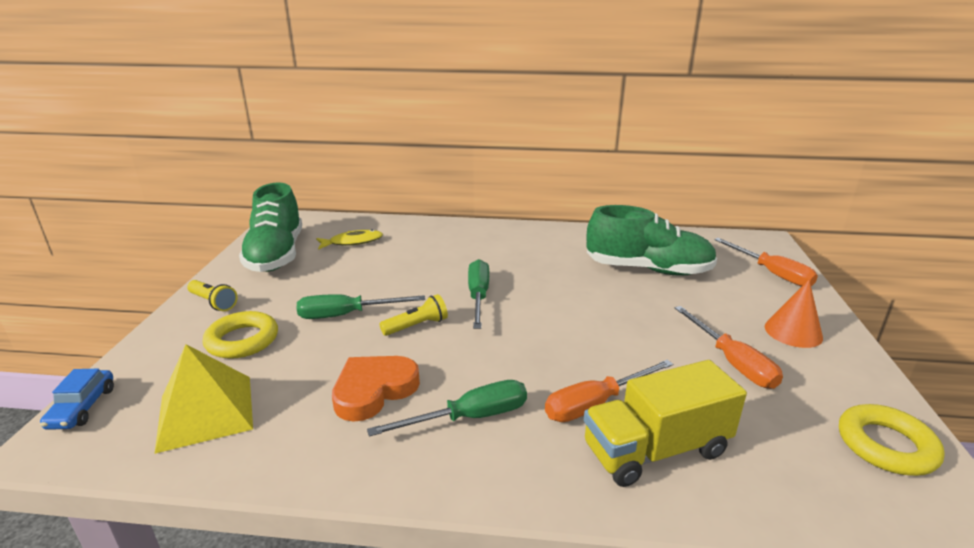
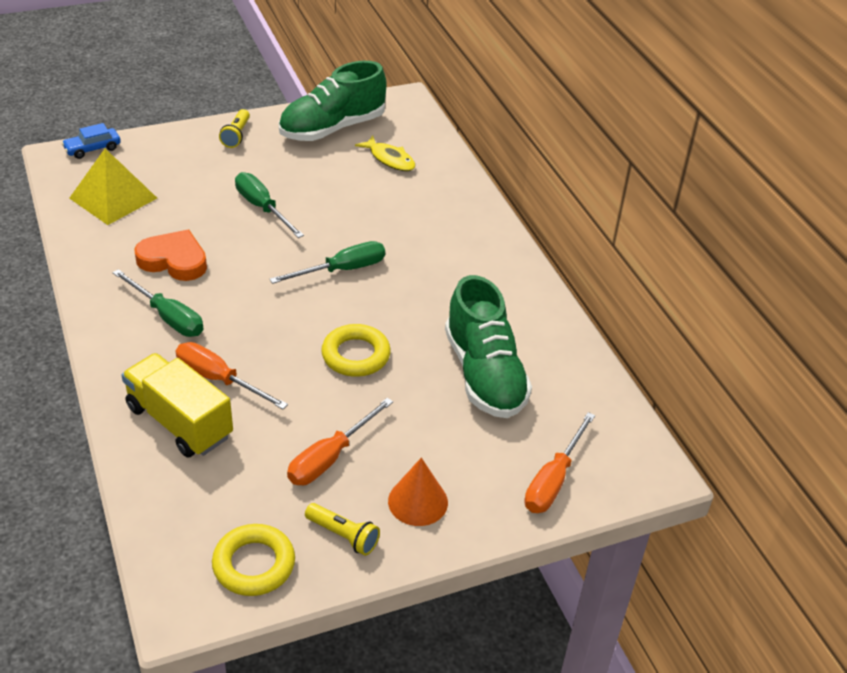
camera: 60 degrees right, 15 degrees up
yellow ring [203,311,278,359] -> yellow ring moved to [321,324,391,377]
yellow flashlight [380,294,448,336] -> yellow flashlight moved to [305,503,380,556]

